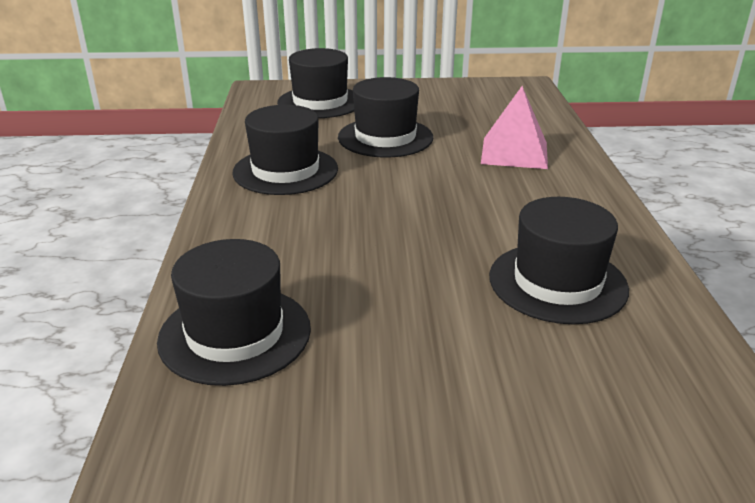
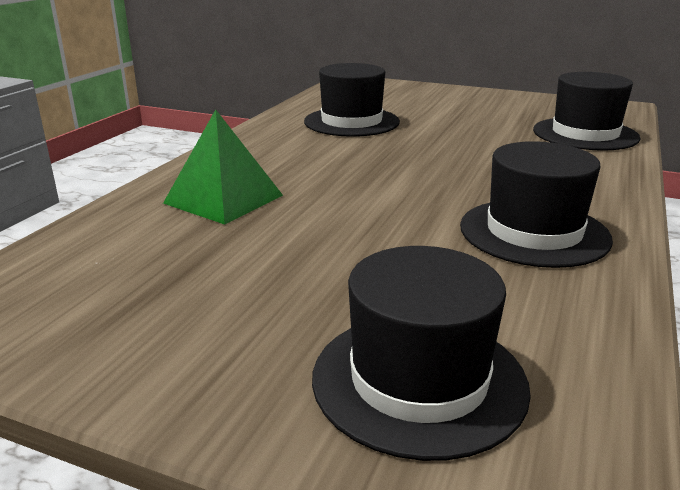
camera: 155 degrees left, 5 degrees down
black hat [338,77,433,157] -> none
pink pyramid [481,86,548,169] -> green pyramid [163,110,283,225]

